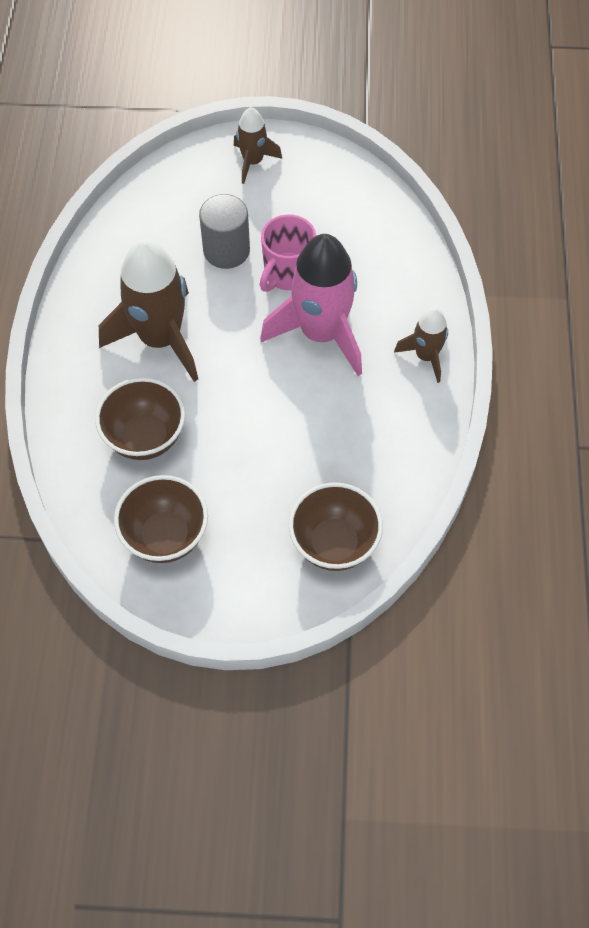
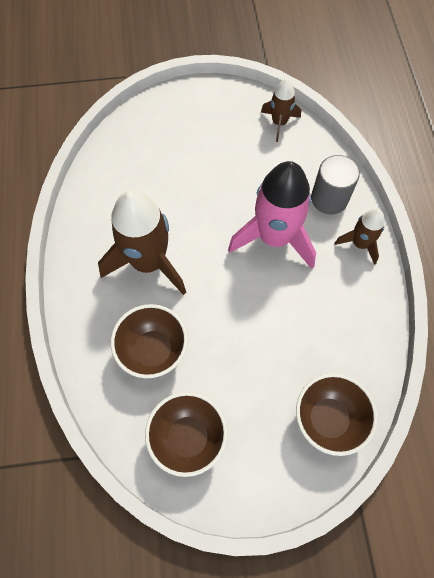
camera: 10 degrees left, 5 degrees up
grey cylinder [199,194,250,269] -> grey cylinder moved to [311,155,360,215]
brown rocket [234,107,282,184] -> brown rocket moved to [261,79,301,142]
pink mug [260,214,316,292] -> none

